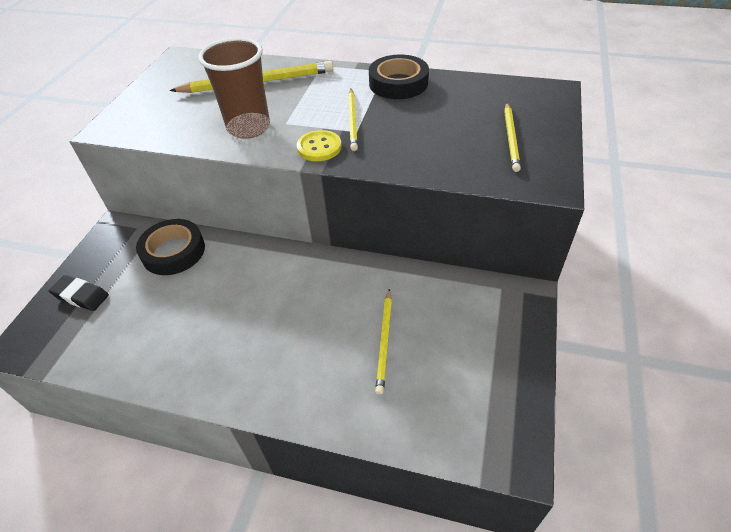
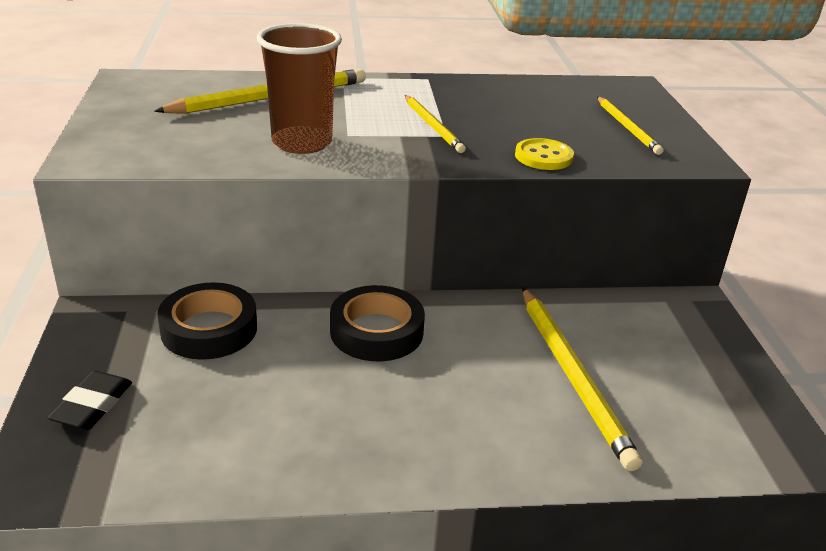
camera: 25 degrees left, 15 degrees down
black eraser [49,275,109,311] -> black eraser turned 75 degrees counterclockwise [48,371,132,430]
yellow button [297,130,342,161] -> yellow button moved to [515,138,574,170]
black tape [369,55,429,99] -> black tape moved to [330,285,425,361]
yellow pencil [375,289,392,395] -> yellow pencil [522,288,643,471], size x1.67

